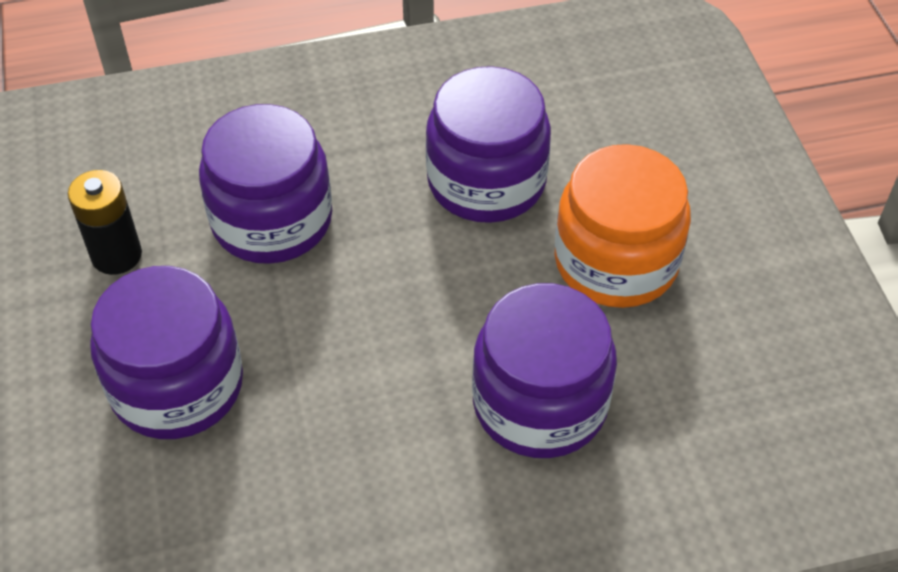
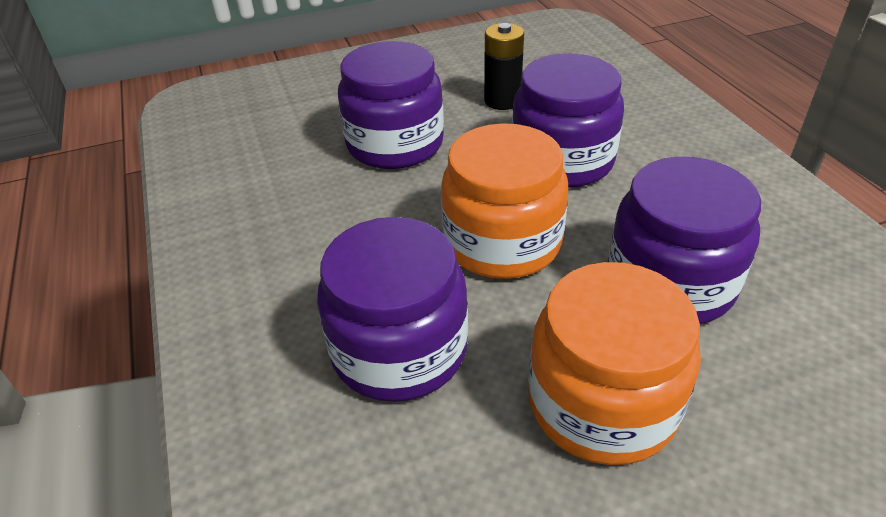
camera: 85 degrees right, 10 degrees down
none -> orange jar [441,123,568,279]

